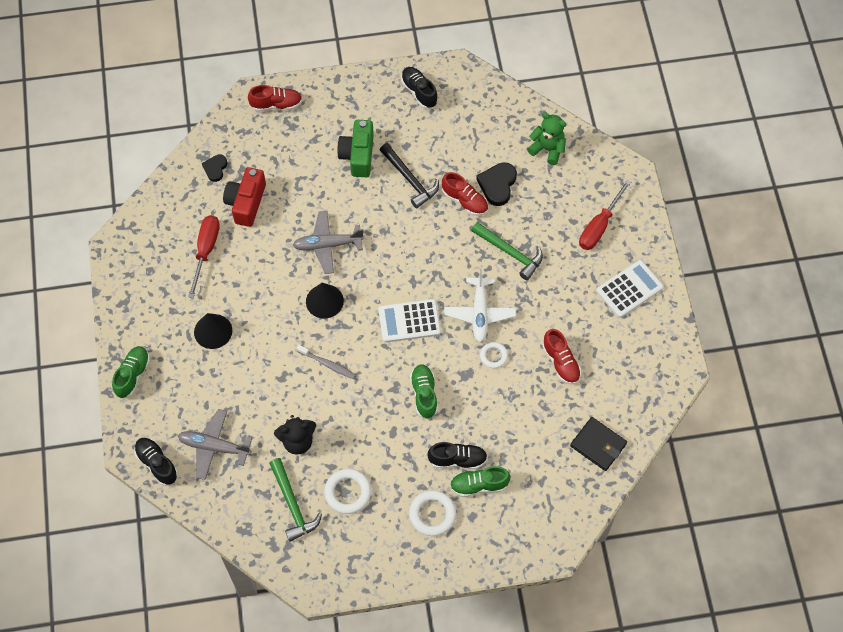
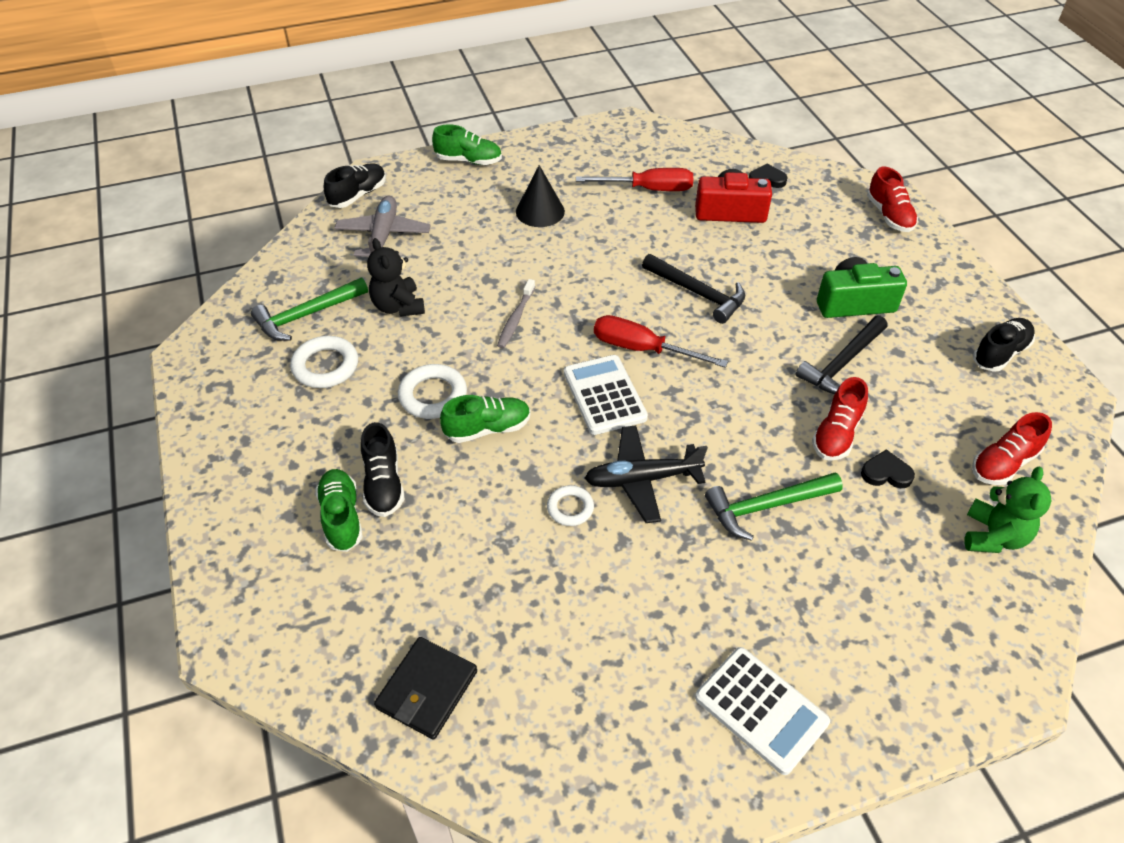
camera: 80 degrees right, 15 degrees down
grey plane [293,211,364,274] -> black hammer [642,254,745,324]
black cone [306,283,344,319] -> none
white ring [409,490,456,536] -> white ring moved to [398,364,467,419]
white plane [444,269,516,342] -> black plane [584,426,708,523]
green hammer [471,222,543,280] -> green hammer turned 45 degrees clockwise [705,473,843,541]
black heart [476,162,517,206] -> black heart [861,449,915,488], size x0.63
red shoe [542,329,581,384] -> red shoe moved to [972,412,1052,485]
red screwdriver [579,179,631,250] -> red screwdriver moved to [594,315,728,368]

